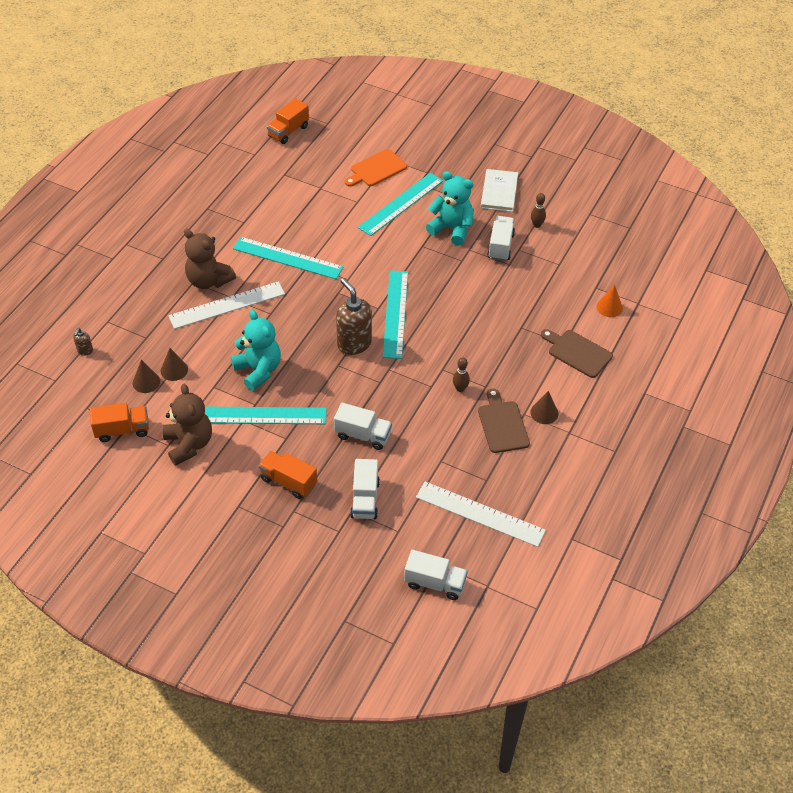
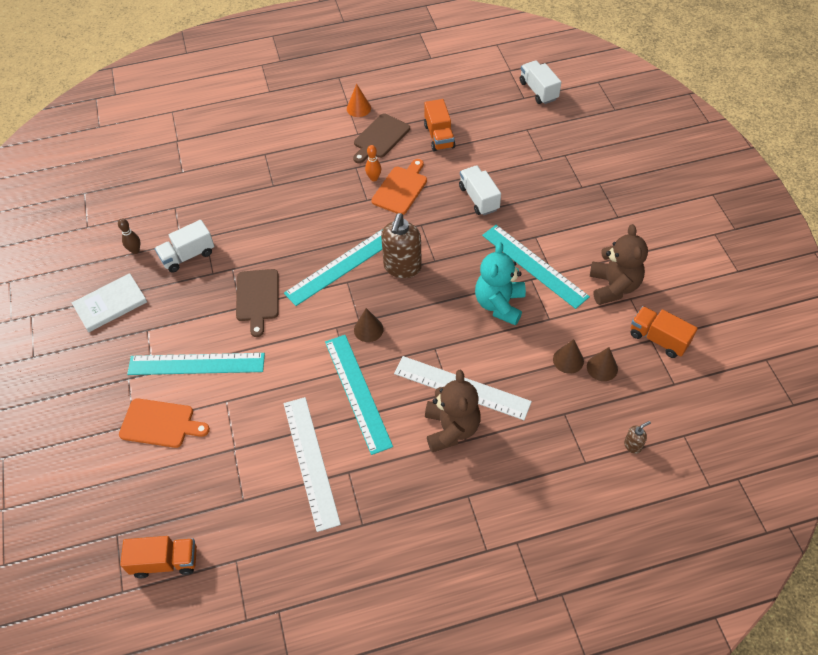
camera: 130 degrees left, 5 degrees up
brown teddy bear [163,384,212,466] -> brown teddy bear turned 150 degrees clockwise [590,224,648,305]
orange truck [259,451,317,499] -> orange truck moved to [424,99,455,152]
white truck [350,459,380,519] -> none
white ruler [416,482,546,547] -> white ruler moved to [284,397,341,532]
turquoise teddy bear [426,171,474,245] -> none
brown bowling pin [453,357,470,392] -> orange bowling pin [365,145,381,181]
brown cone [530,391,558,424] -> brown cone moved to [354,308,384,342]
brown cutting board [541,329,613,378] -> brown cutting board moved to [236,269,279,337]
orange cone [597,284,623,317] -> orange cone moved to [347,84,371,117]
none -> orange cutting board [371,159,427,215]

